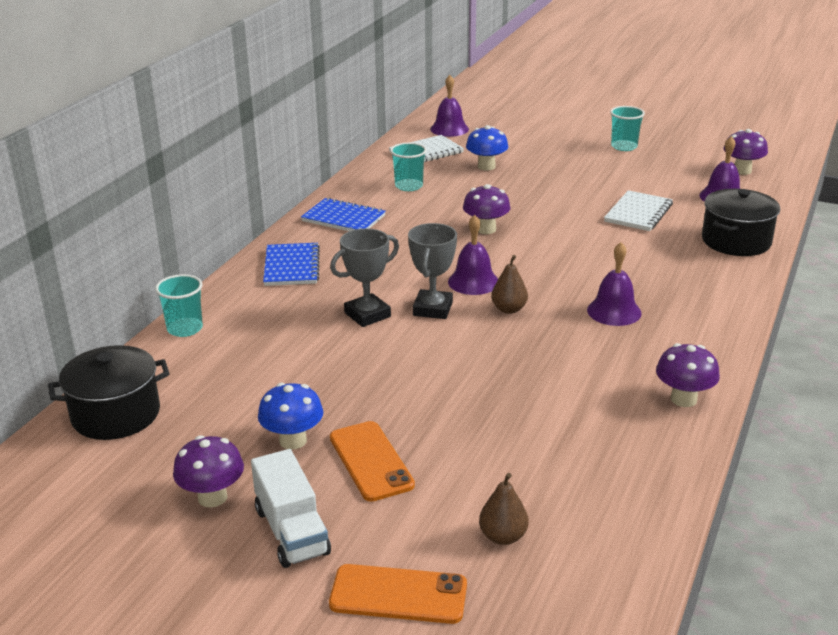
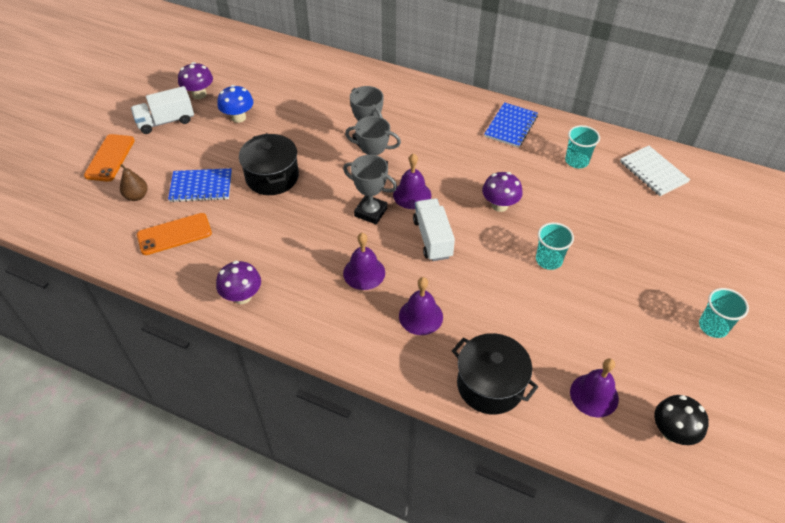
camera: 90 degrees right, 20 degrees up
black pot [48,345,169,440] -> black pot moved to [239,133,299,195]
turquoise cup [155,274,203,337] -> turquoise cup moved to [536,222,574,270]
blue notebook [263,243,320,286] -> blue notebook moved to [168,168,232,202]
orange phone [330,421,415,502] -> orange phone moved to [137,213,212,255]
purple bell [430,75,469,137] -> purple bell moved to [399,277,443,335]
blue mushroom [466,125,508,171] -> none
brown pear [491,255,528,314] -> grey trophy [343,155,397,224]
white notebook [604,190,673,231] -> none
purple mushroom [724,129,768,175] -> black mushroom [654,395,709,445]
none -> white truck [413,198,455,261]

